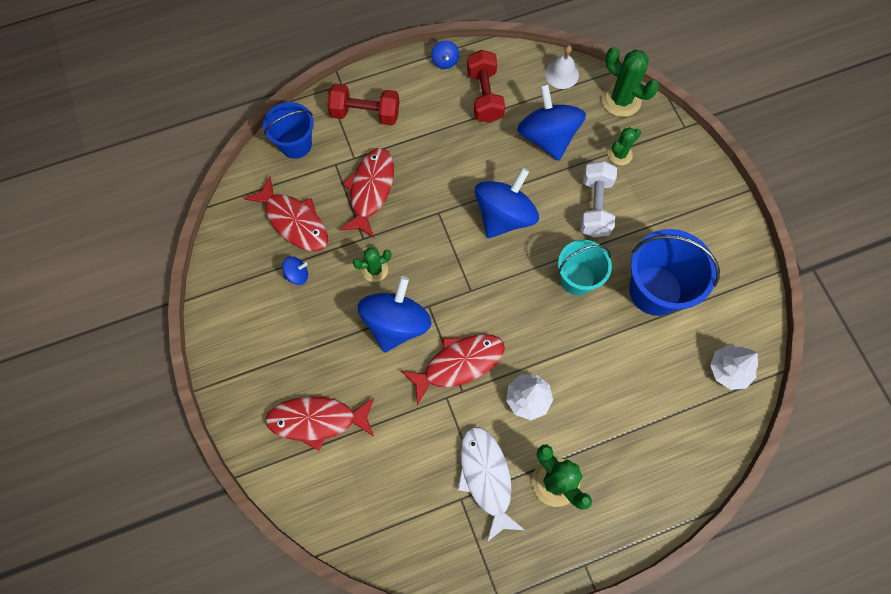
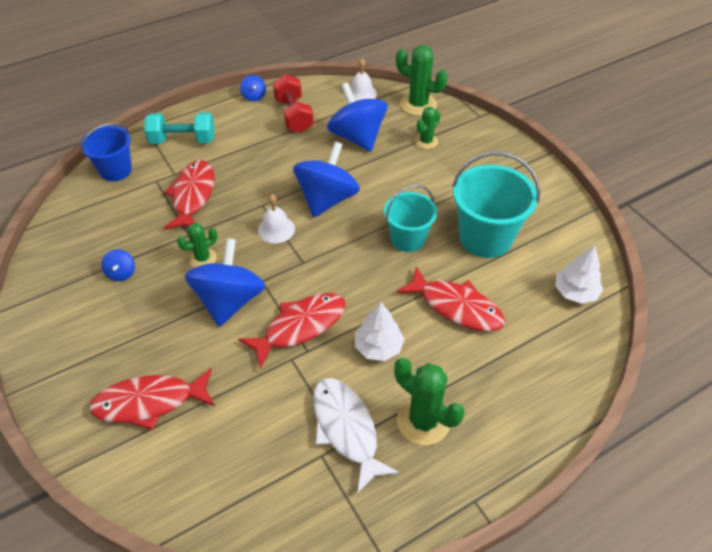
camera: 10 degrees left, 20 degrees down
red fish [244,176,328,251] -> red fish moved to [396,266,505,331]
blue spinning top [282,256,308,285] -> blue spinning top turned 105 degrees clockwise [101,249,135,281]
red dumbbell [327,83,399,125] -> turquoise dumbbell [144,112,214,144]
white dumbbell [580,161,617,237] -> none
blue bucket [629,229,720,316] -> turquoise bucket [452,152,540,258]
none -> white bell [258,194,295,243]

